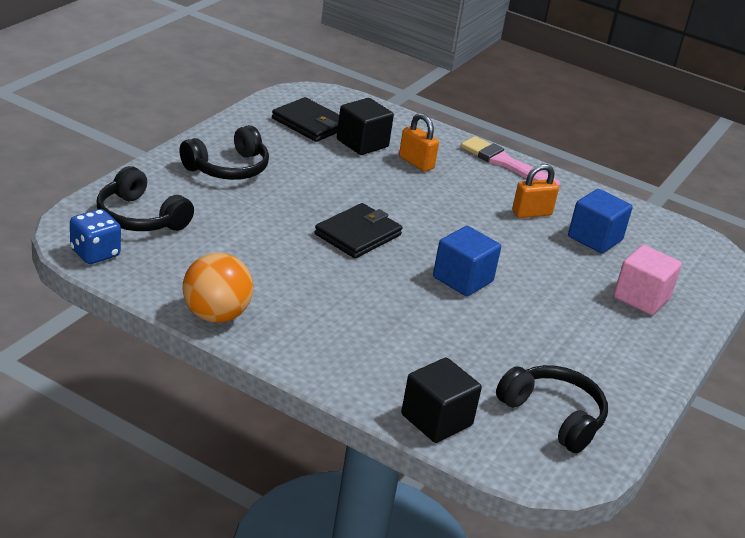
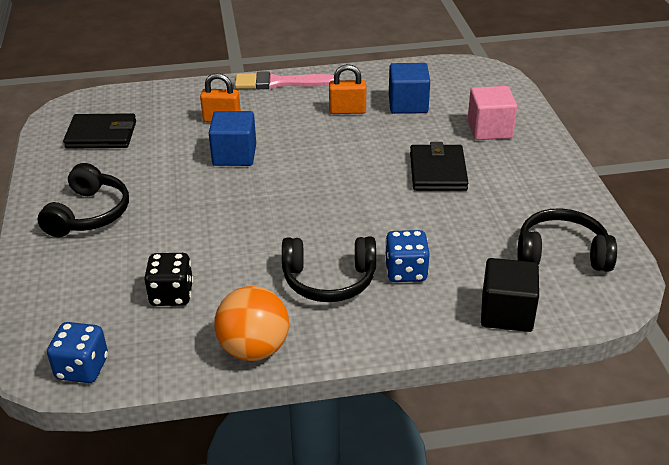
camera: 35 degrees left, 5 degrees up
black headphones [97,166,194,231] -> black headphones moved to [282,237,376,302]
black wallet [314,203,403,258] -> black wallet moved to [410,142,468,191]
black cube [337,98,394,155] -> none
blue cube [433,226,501,296] -> blue cube moved to [209,111,256,166]
orange padlock [512,164,559,218] -> orange padlock turned 60 degrees clockwise [329,64,366,114]
none -> black dice [144,253,193,306]
none -> blue dice [385,230,430,282]

